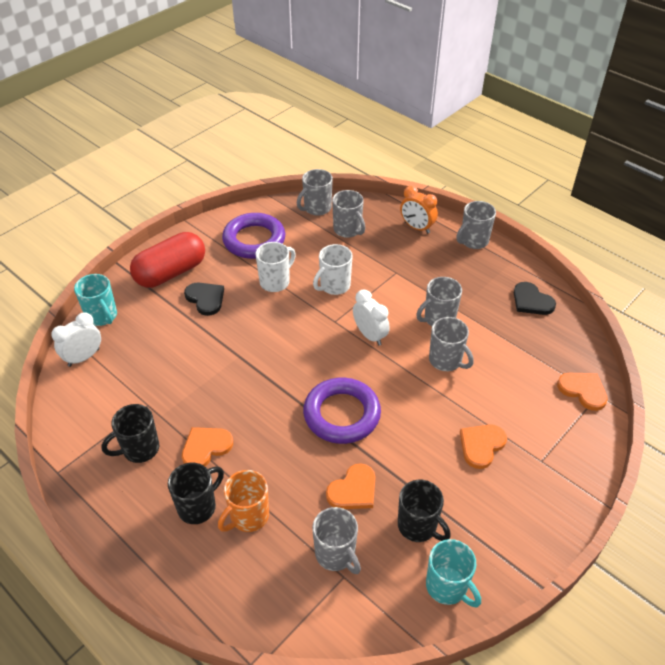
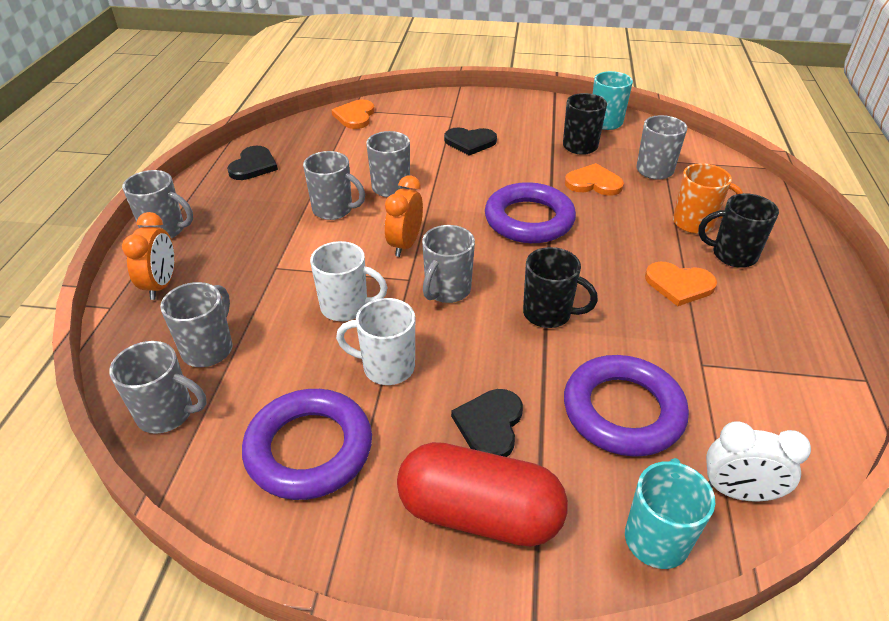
camera: 125 degrees left, 5 degrees down
black mug [101,404,159,463] -> black mug moved to [523,247,598,328]
white clock [353,289,390,346] -> orange clock [385,176,423,257]
orange heart [460,424,507,469] -> black heart [444,127,497,156]
none -> grey mug [422,225,475,303]
none -> purple ring [564,355,689,457]

